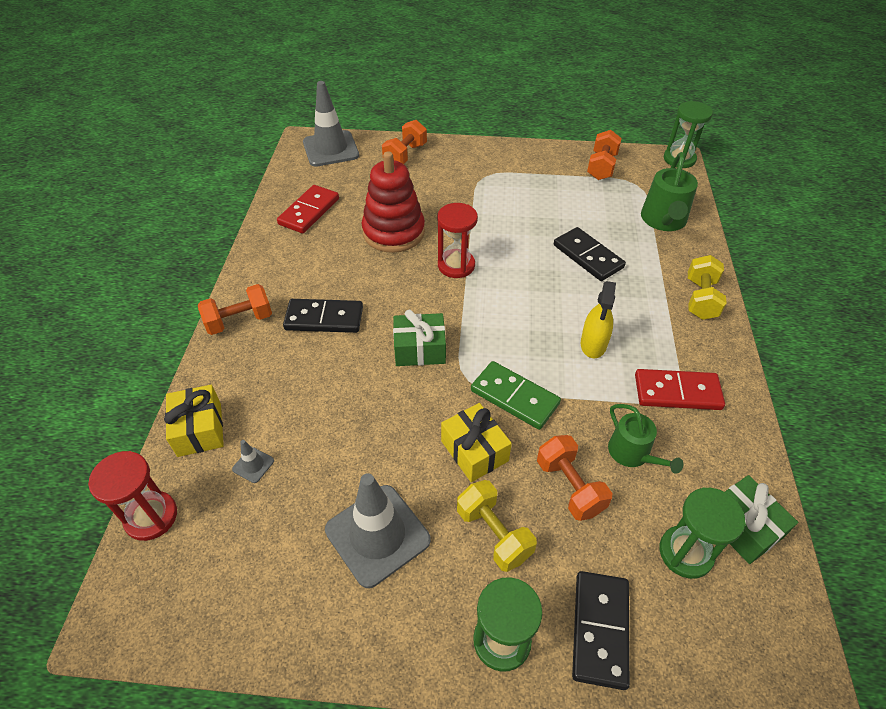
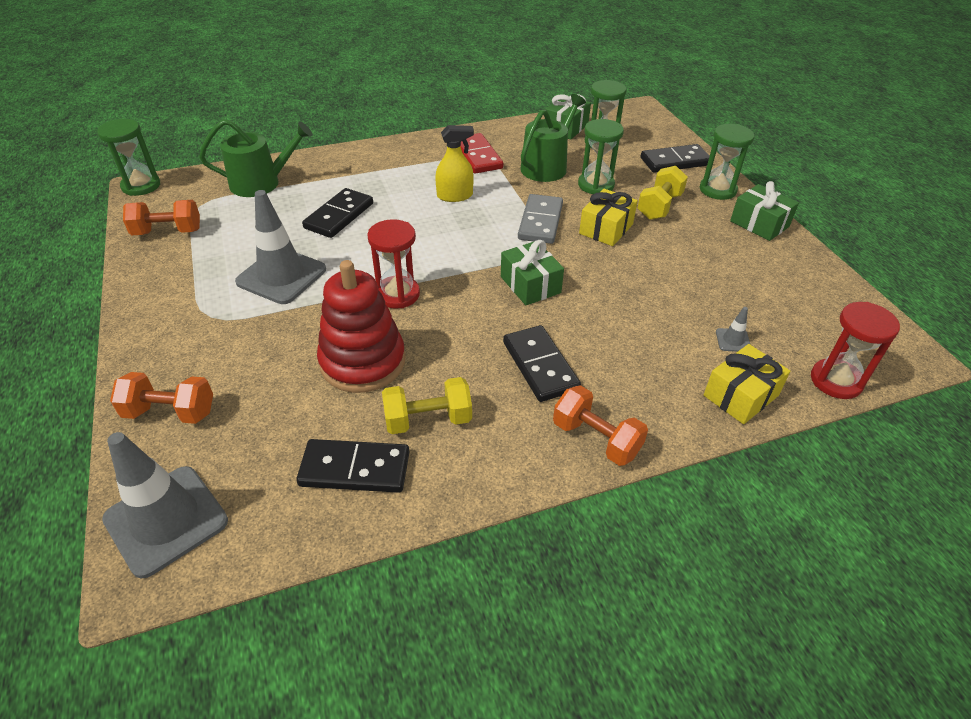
camera: 115 degrees left, 5 degrees down
red domino [277,185,339,233] -> black domino [296,439,409,493]
grey traffic cone [325,473,431,588] -> grey traffic cone moved to [235,190,326,304]
green domino [471,361,561,430] -> grey domino [518,194,563,244]
orange dumbbell [537,435,612,521] -> green hourglass [578,119,624,194]
green watering can [608,404,683,474] -> green watering can [520,94,586,182], size x1.52
yellow dumbbell [688,255,726,320] -> yellow dumbbell moved to [382,377,472,434]
none -> green gift [730,181,799,241]

